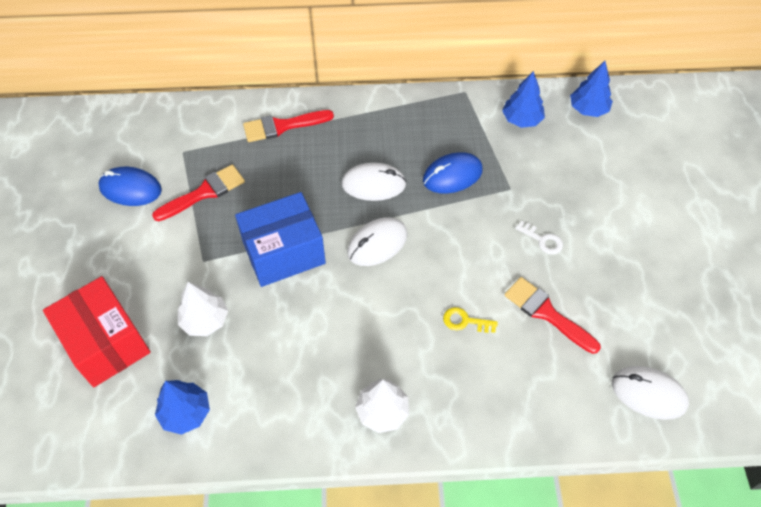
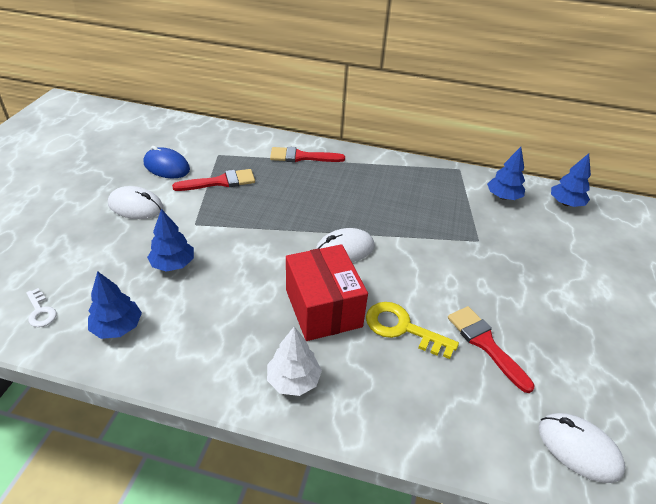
camera: 15 degrees right, 15 degrees down
red box [43,276,151,387] -> red box moved to [286,244,368,341]
white tree [178,282,228,336] -> blue tree [147,209,194,272]
blue box [235,192,326,287] -> none
white mouse [342,163,407,201] -> white mouse moved to [108,186,163,219]
blue mouse [423,152,483,194] -> none
yellow key [443,307,498,333] -> yellow key [366,302,459,359], size x1.77
white key [515,221,563,254] -> white key moved to [26,288,57,327]

